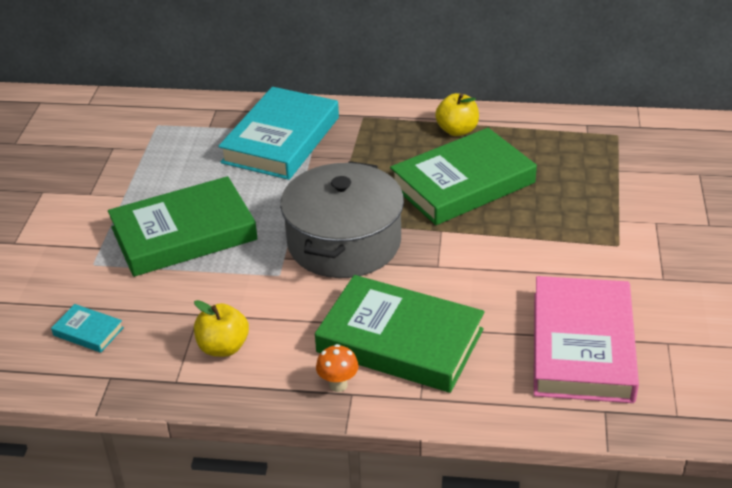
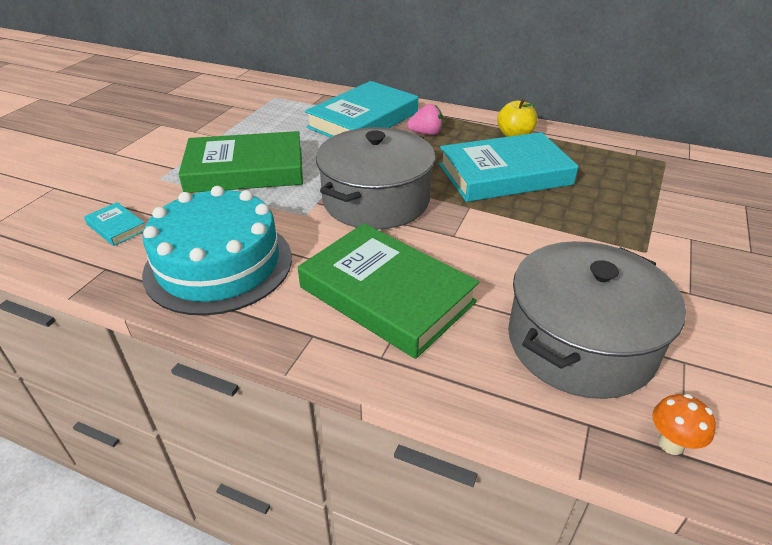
camera: 15 degrees right, 0 degrees up
yellow apple [194,300,249,357] -> turquoise cake [142,186,292,315]
orange mushroom [316,344,359,392] -> orange mushroom moved to [652,394,716,455]
green book [390,128,537,225] -> turquoise book [439,132,579,202]
pink book [534,276,639,403] -> grey pot [508,241,686,399]
none -> pink strawberry [407,104,443,135]

